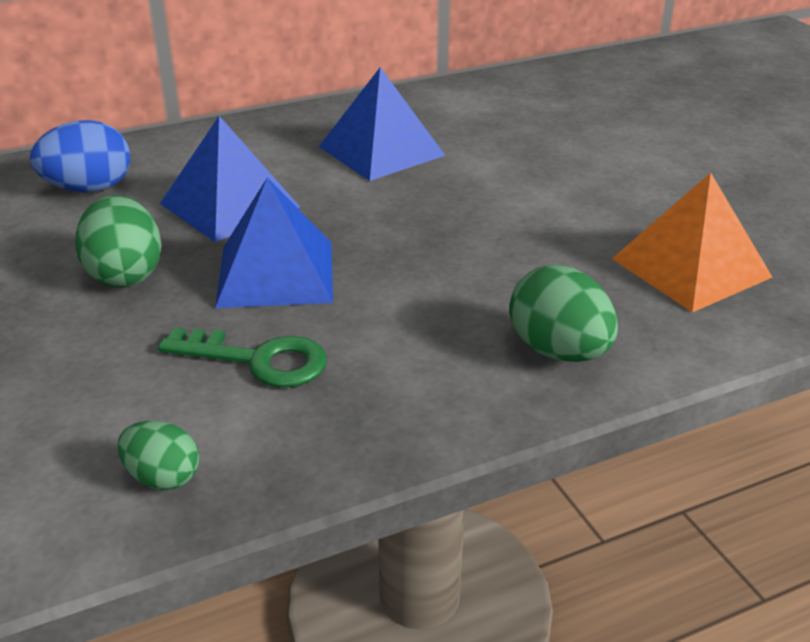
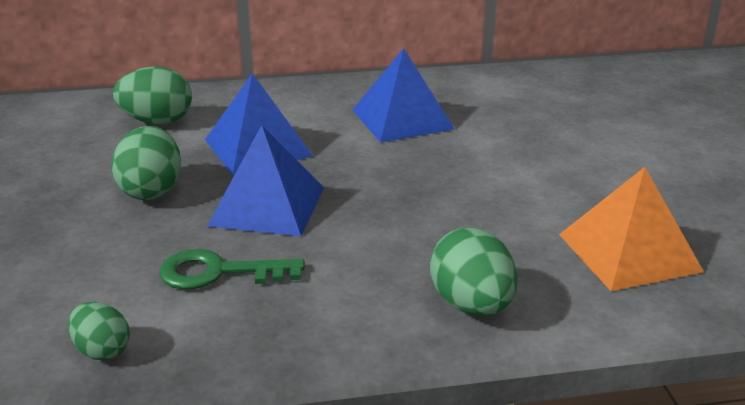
camera: 15 degrees right, 5 degrees down
blue egg [30,120,130,192] -> green egg [113,67,192,124]
green key [158,327,327,388] -> green key turned 150 degrees clockwise [159,249,305,289]

